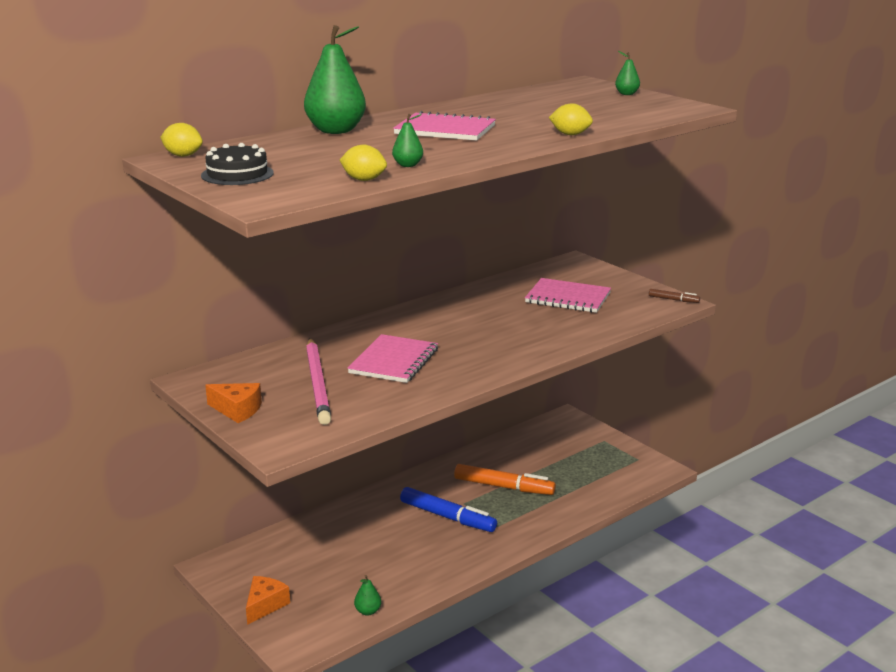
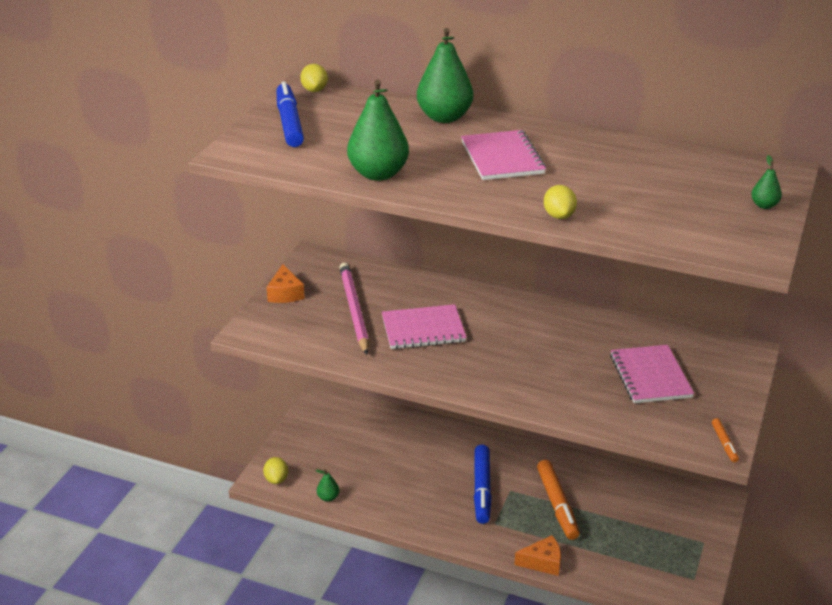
camera: 60 degrees right, 10 degrees up
black cake [201,143,274,185] -> blue marker [277,81,304,147]
orange cheese [246,576,290,625] -> orange cheese moved to [514,535,561,576]
pink pencil [306,338,331,425] -> pink pencil turned 120 degrees clockwise [339,262,369,355]
yellow lemon [339,145,387,181] -> yellow lemon moved to [263,457,288,484]
green pear [392,114,423,167] -> green pear [347,79,409,181], size x2.20
brown marker [649,289,700,303] -> orange marker [712,418,739,463]

